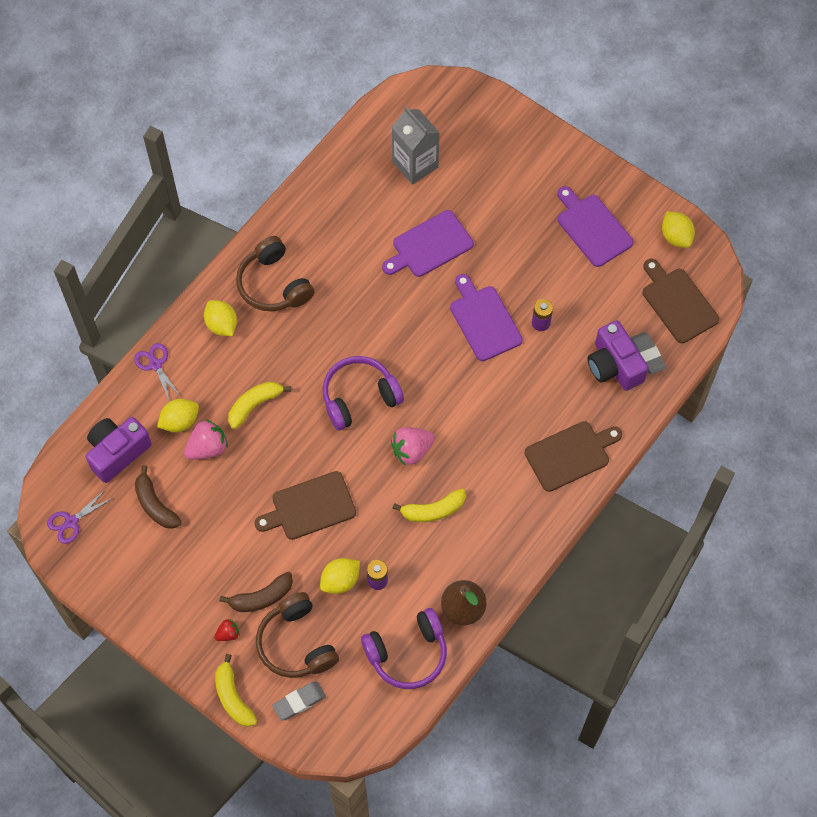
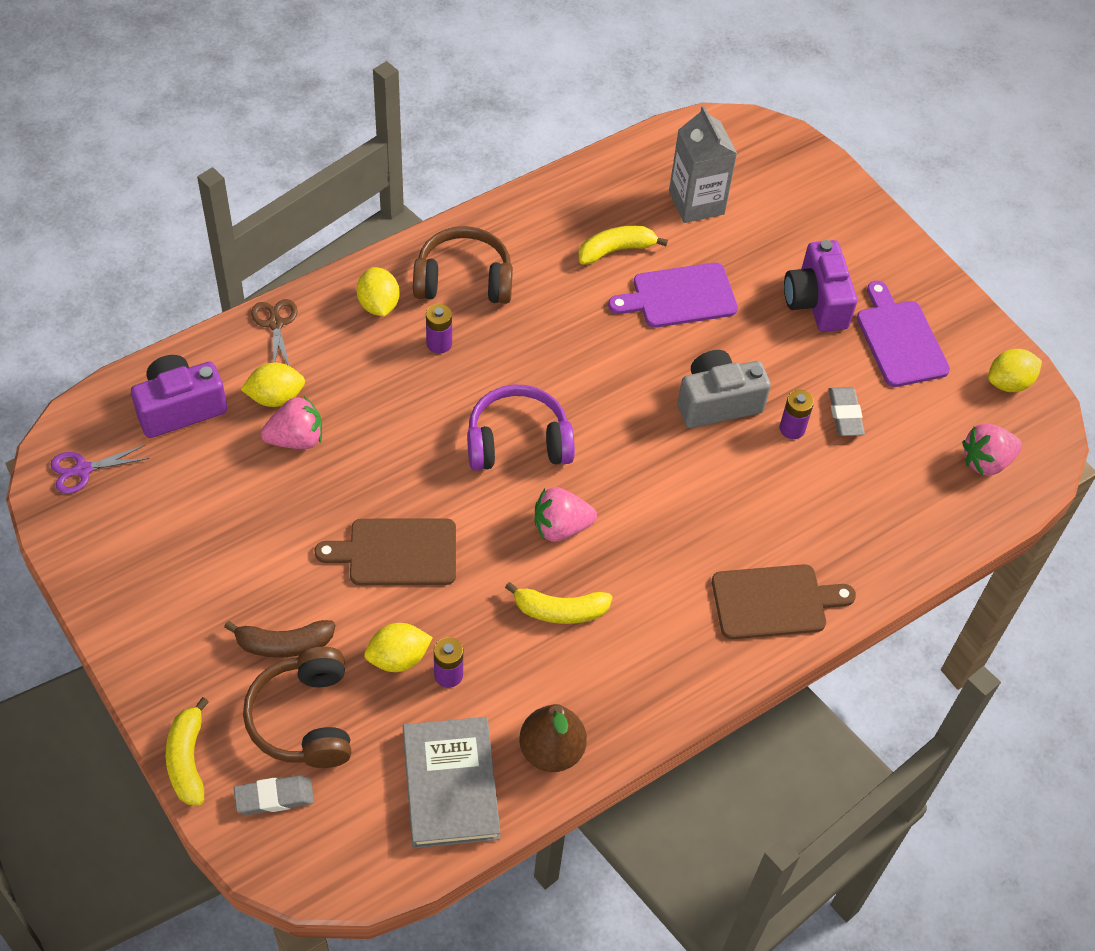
camera: 15 degrees right, 10 degrees down
purple scissors [134,343,182,401] -> brown scissors [251,299,298,366]
brown banana [135,465,182,529] -> none
red strawberry [214,619,240,641] -> none
yellow banana [228,381,291,429] -> yellow banana moved to [578,226,668,265]
brown headphones [236,236,314,311] -> brown headphones turned 105 degrees clockwise [413,226,513,304]
purple headphones [361,608,447,689] -> grey book [403,717,500,848]
purple cutting board [450,274,523,361] -> grey camera [678,350,771,428]
purple camera [587,320,649,391] -> purple camera moved to [784,240,857,332]
grey eraser [630,332,667,374] -> grey eraser moved to [828,387,865,436]
brown cutting board [643,259,719,343] -> pink strawberry [962,423,1022,476]
yellow lemon [662,211,695,248] -> yellow lemon turned 75 degrees clockwise [988,349,1042,392]
none -> purple battery [426,304,452,354]

